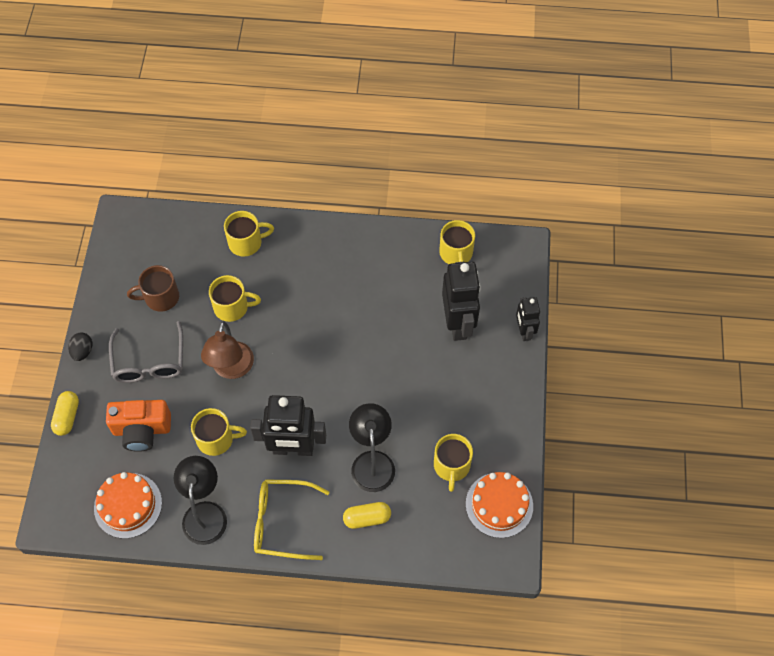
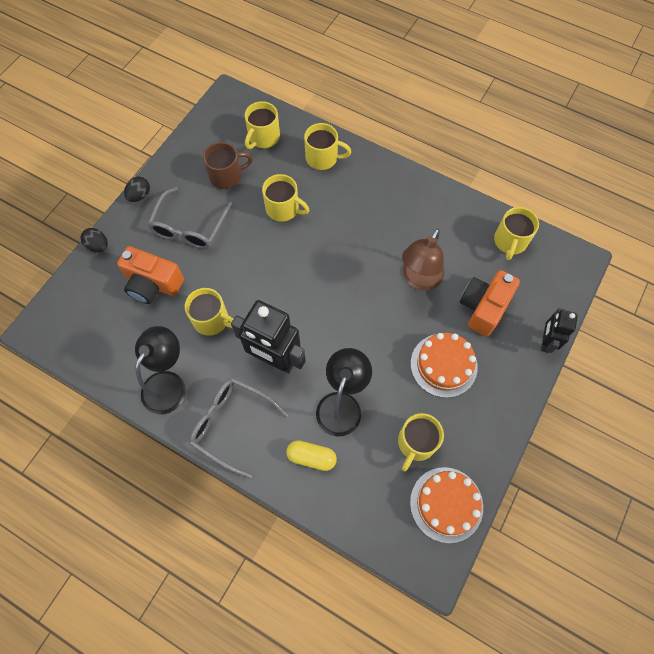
camera: 25 degrees right, 5 degrees up
yellow capsule [51,391,79,436] -> black egg [81,228,108,252]
orange cake [94,472,162,539] -> orange cake moved to [411,333,478,398]
brown mug [127,265,179,312] -> brown mug turned 150 degrees clockwise [203,142,253,189]
brown lamp [201,321,254,379] -> brown lamp moved to [402,228,444,291]
yellow glasses [254,479,329,560] -> grey glasses [189,378,288,478]
black robot [442,262,481,341] -> orange camera [460,270,520,337]
none -> yellow mug [245,101,280,149]

